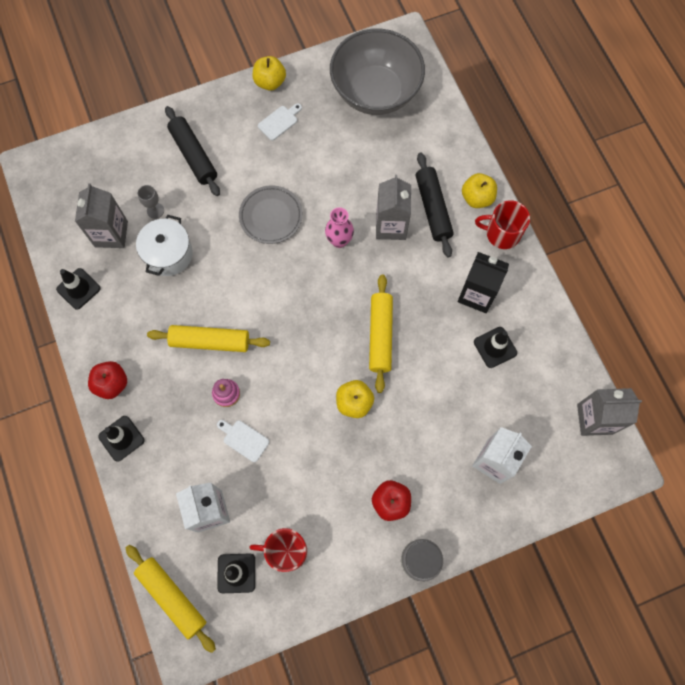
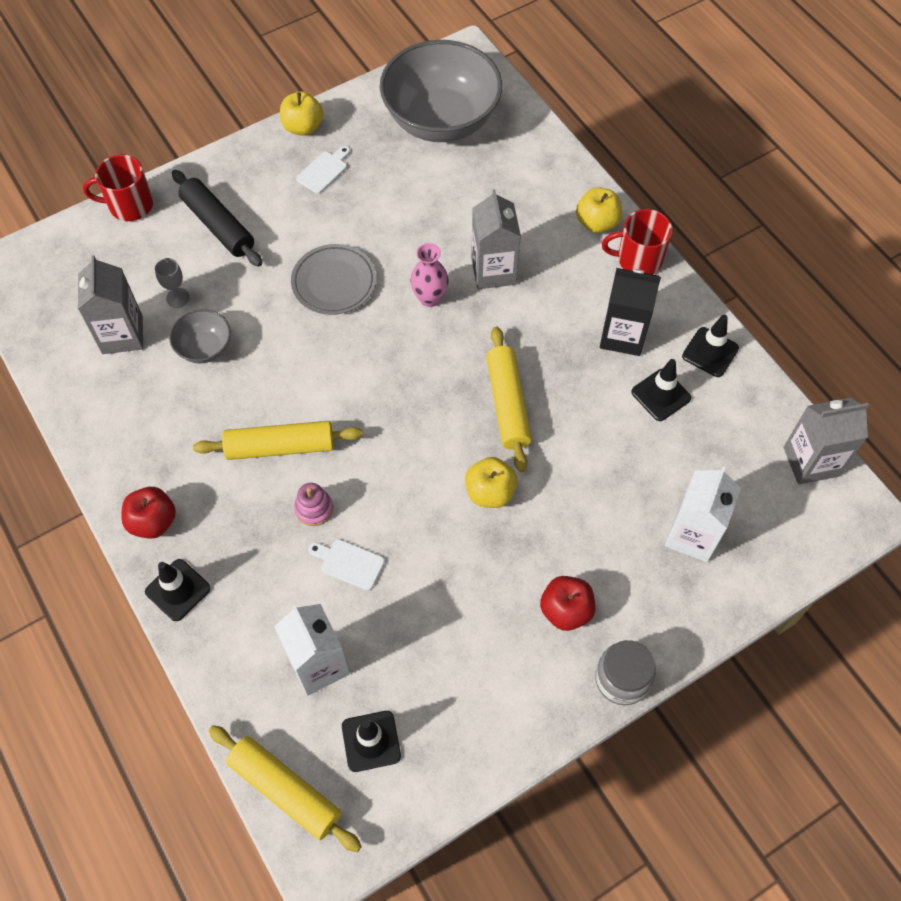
camera: 10 degrees left, 10 degrees down
black traffic cone [56,268,101,310] -> black traffic cone moved to [682,315,739,377]
white pot [136,215,193,276] -> grey bowl [169,309,231,363]
red mug [249,528,307,572] -> red mug moved to [83,155,153,221]
black rolling pin [416,153,454,258] -> none

